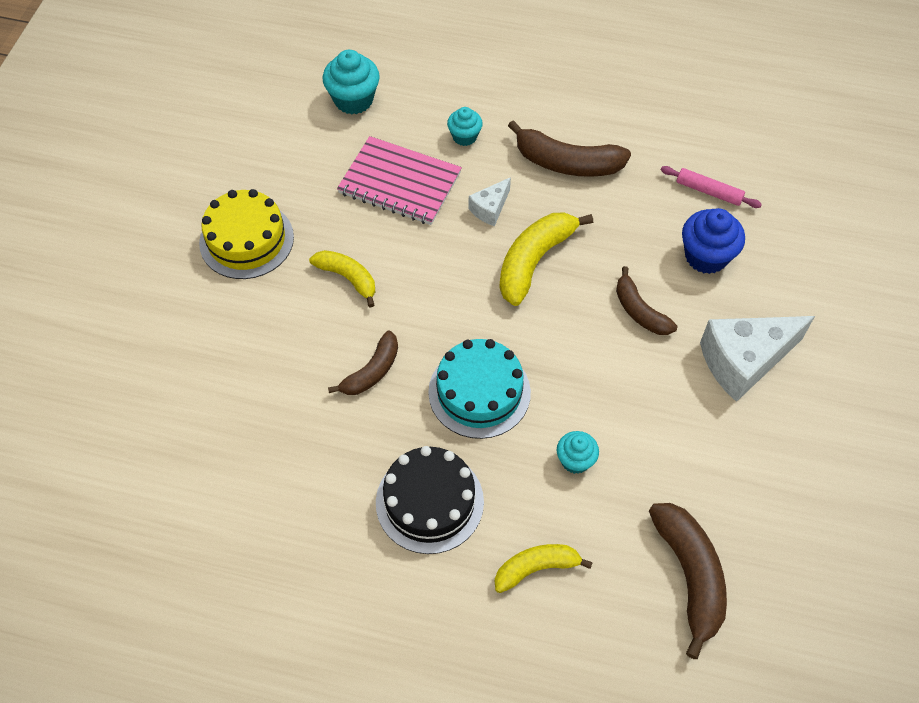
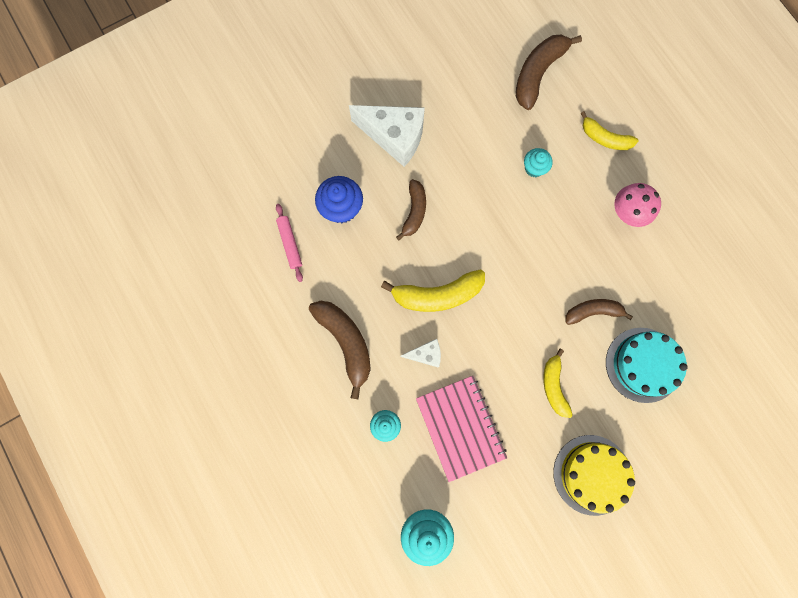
camera: 135 degrees left, 20 degrees up
black cake [376,446,484,554] -> pink mushroom [614,183,661,227]
turquoise cake [428,339,531,439] -> turquoise cake moved to [606,328,688,403]

